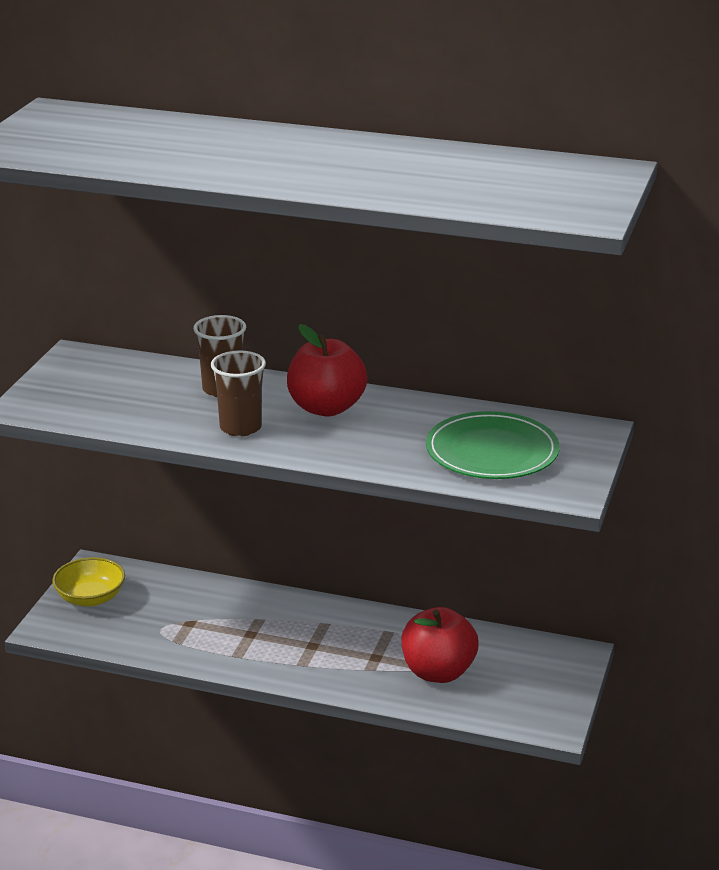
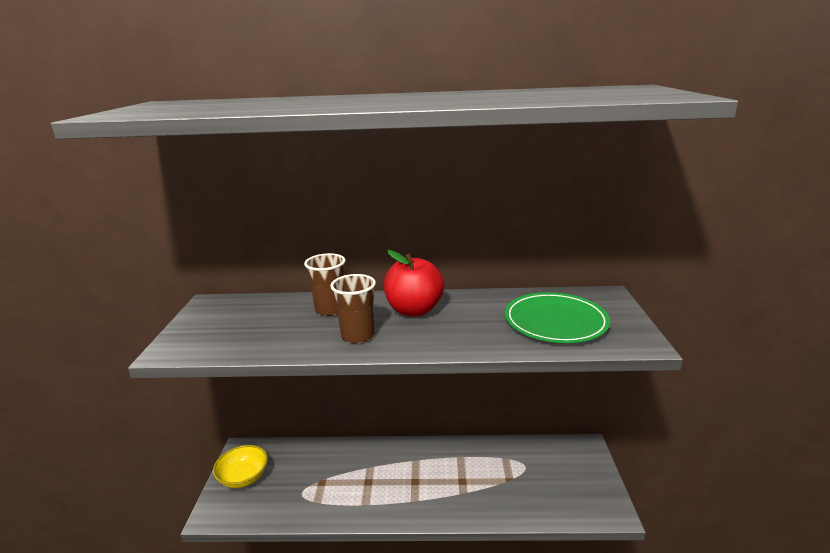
camera: 15 degrees left, 5 degrees down
red apple [401,607,479,683] -> none

